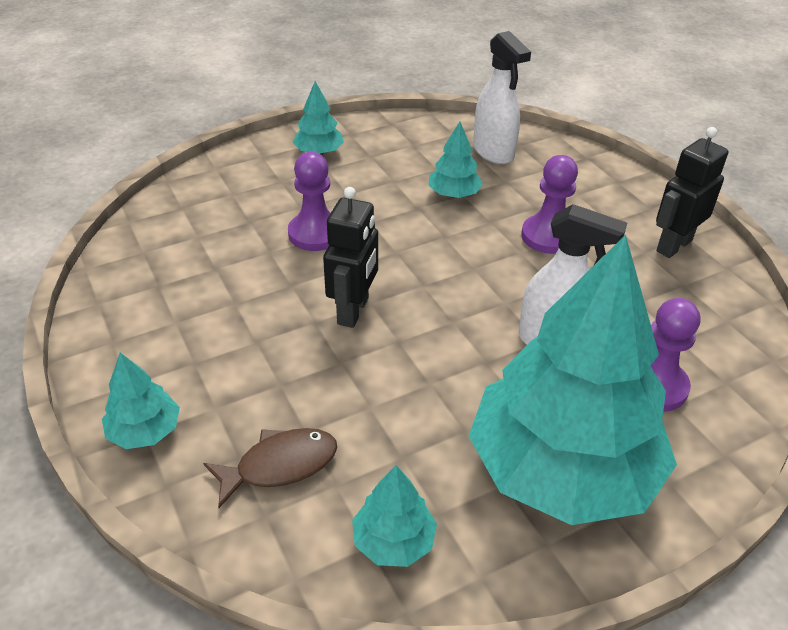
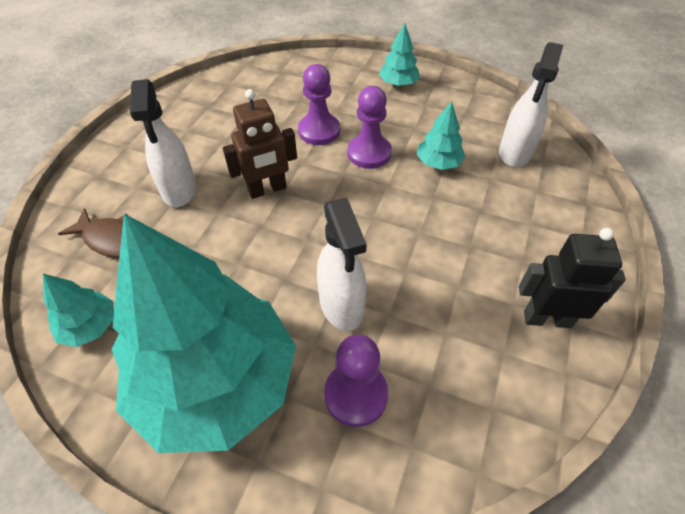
camera: 50 degrees right, 10 degrees up
turquoise tree [102,353,180,449] -> none
black robot [323,187,378,328] -> brown robot [223,89,297,199]
purple pawn [521,155,578,254] -> purple pawn moved to [347,86,392,169]
none -> white spray bottle [130,79,196,207]

